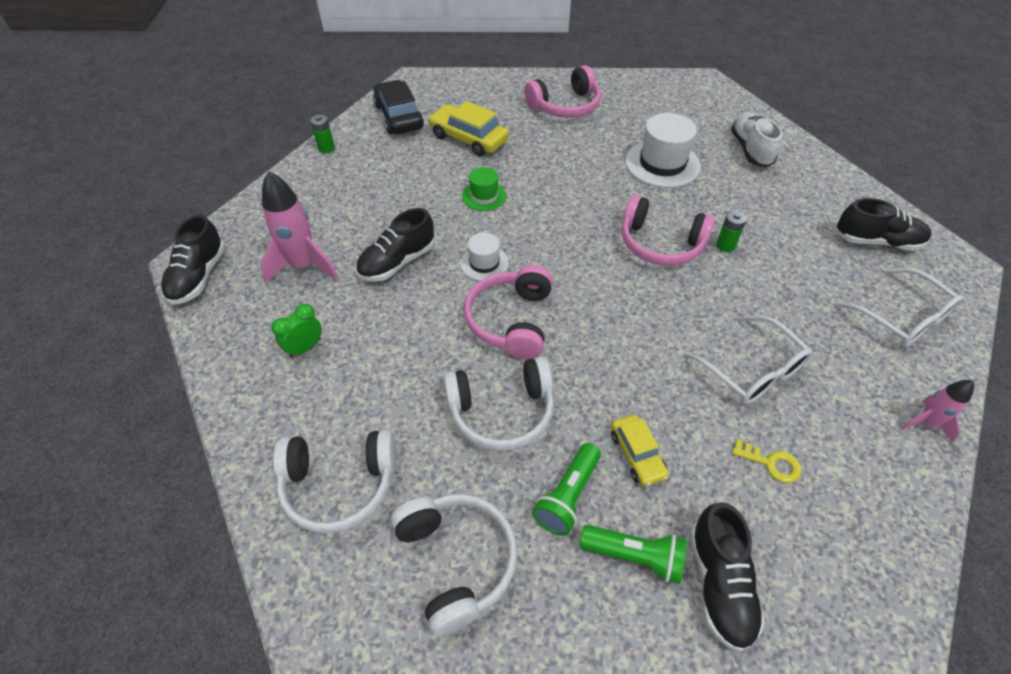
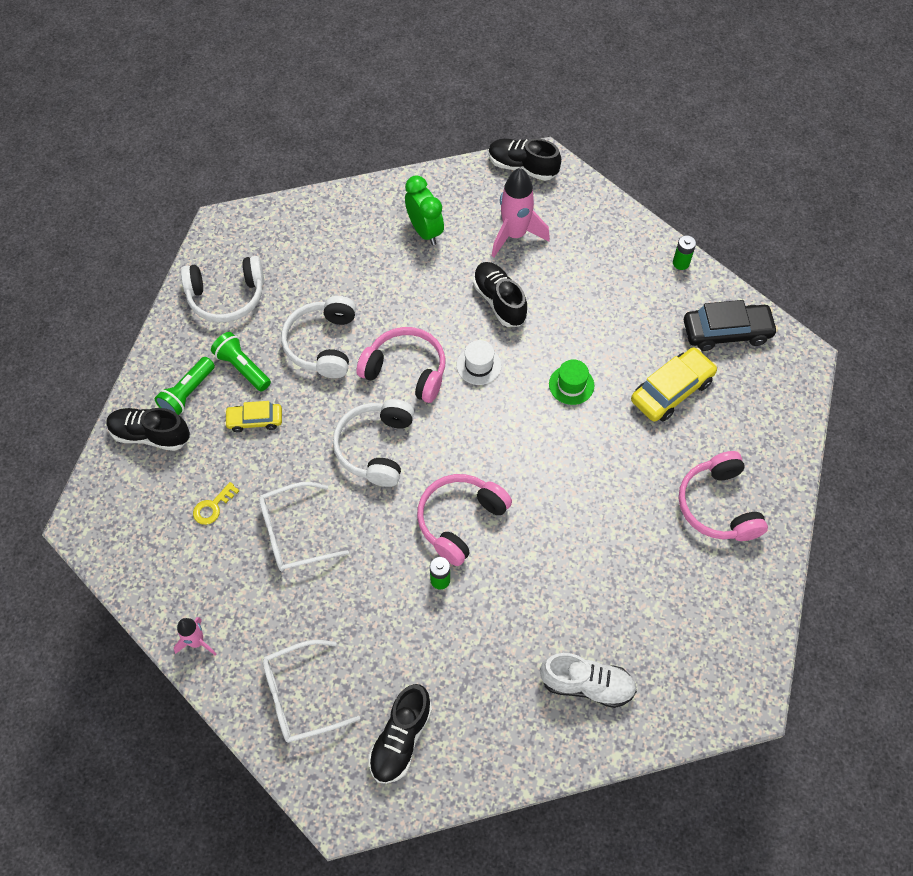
camera: 105 degrees right, 10 degrees up
green clock [271,304,322,358] -> green clock [405,175,444,245], size x1.51
white headphones [273,430,396,534] -> white headphones moved to [333,399,414,487]
white hat [625,113,701,188] -> none

